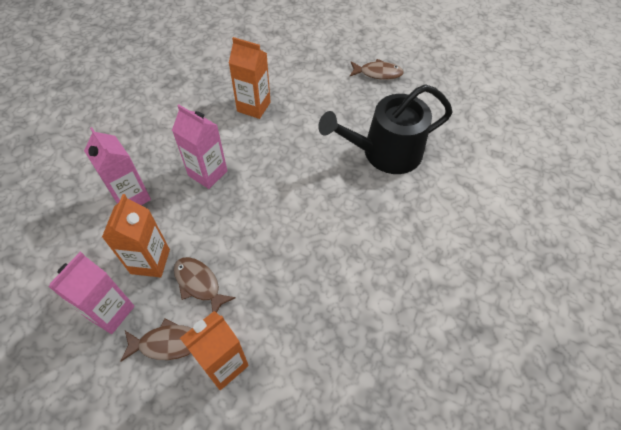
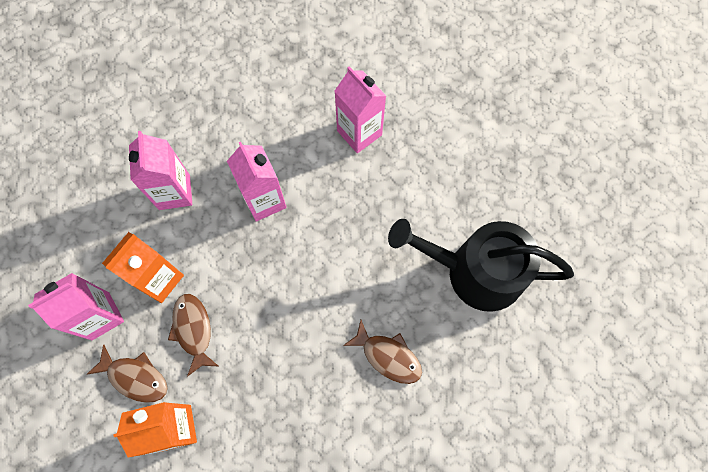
camera: 30 degrees right, 15 degrees up
orange carton [229,37,271,119] -> pink carton [335,66,386,153]
brown fish [350,59,404,80] -> brown fish moved to [343,320,422,384]

